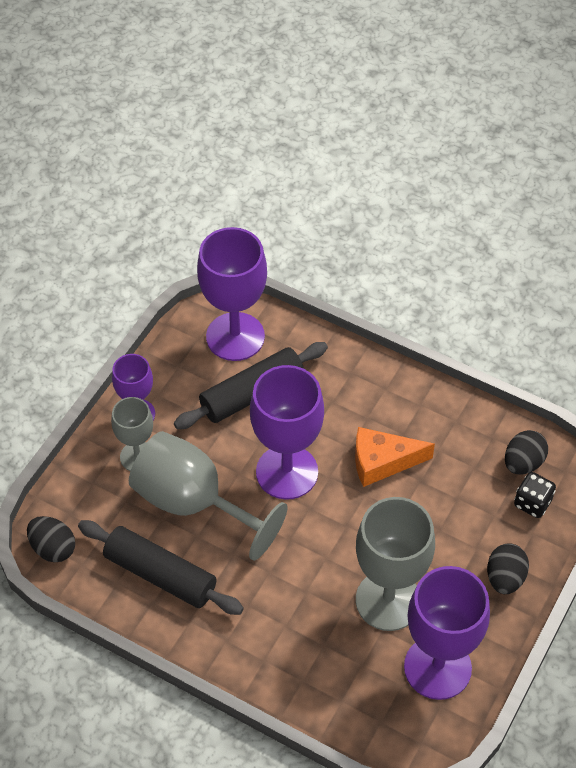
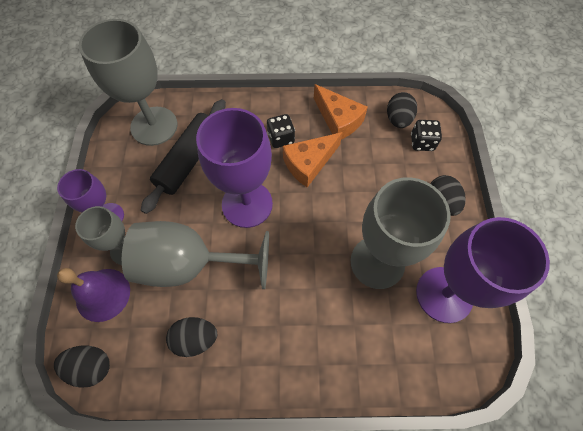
camera: 30 degrees left, 10 degrees up
black rolling pin [78,520,244,615] -> black egg [166,317,217,357]
purple goblet [197,227,267,361] -> grey goblet [79,19,178,146]
none -> purple bell [57,268,130,322]
none -> black dice [267,114,295,148]
none -> orange cheese [314,84,368,139]

